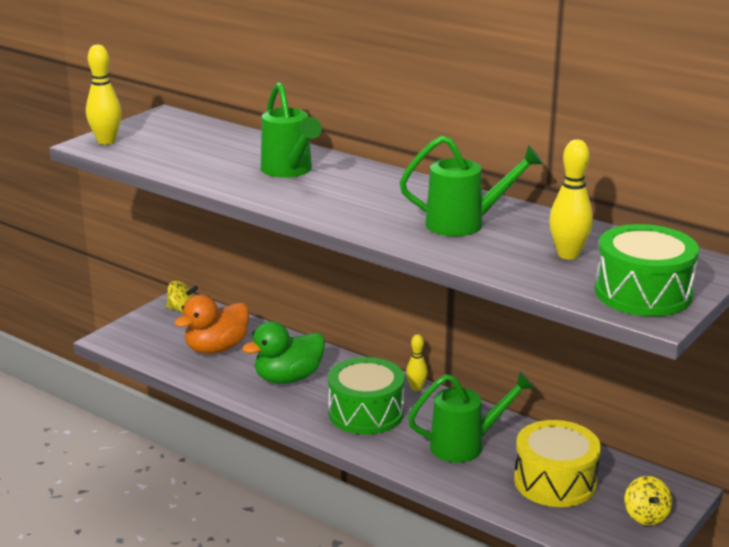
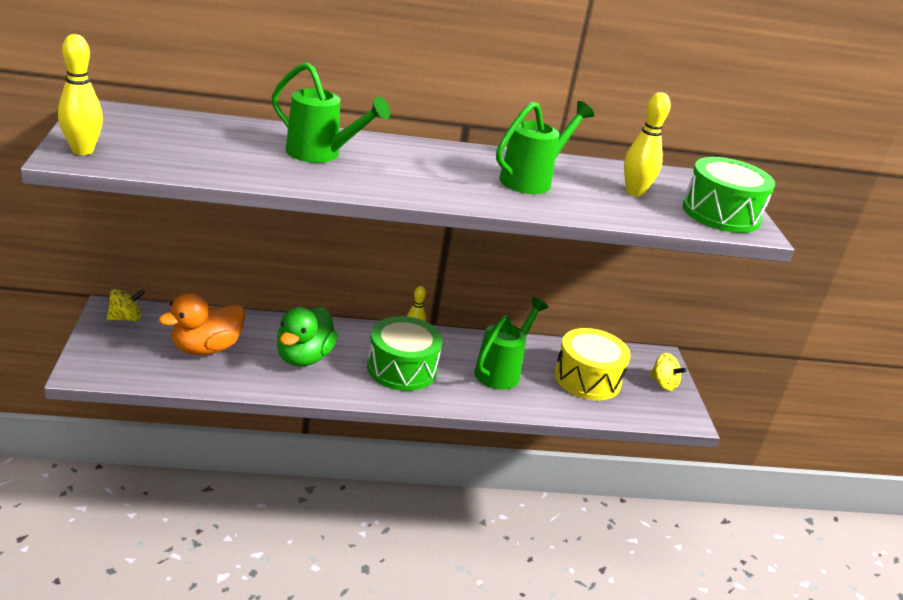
camera: 45 degrees left, 5 degrees up
orange duck [174,295,249,354] -> orange duck turned 45 degrees clockwise [158,293,246,355]

